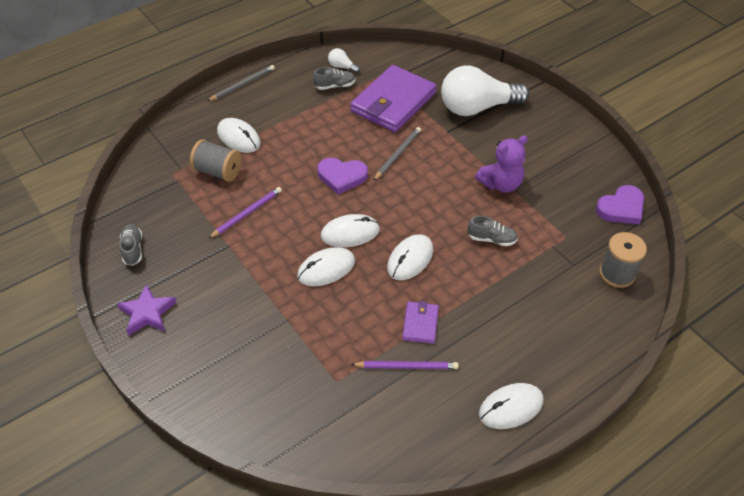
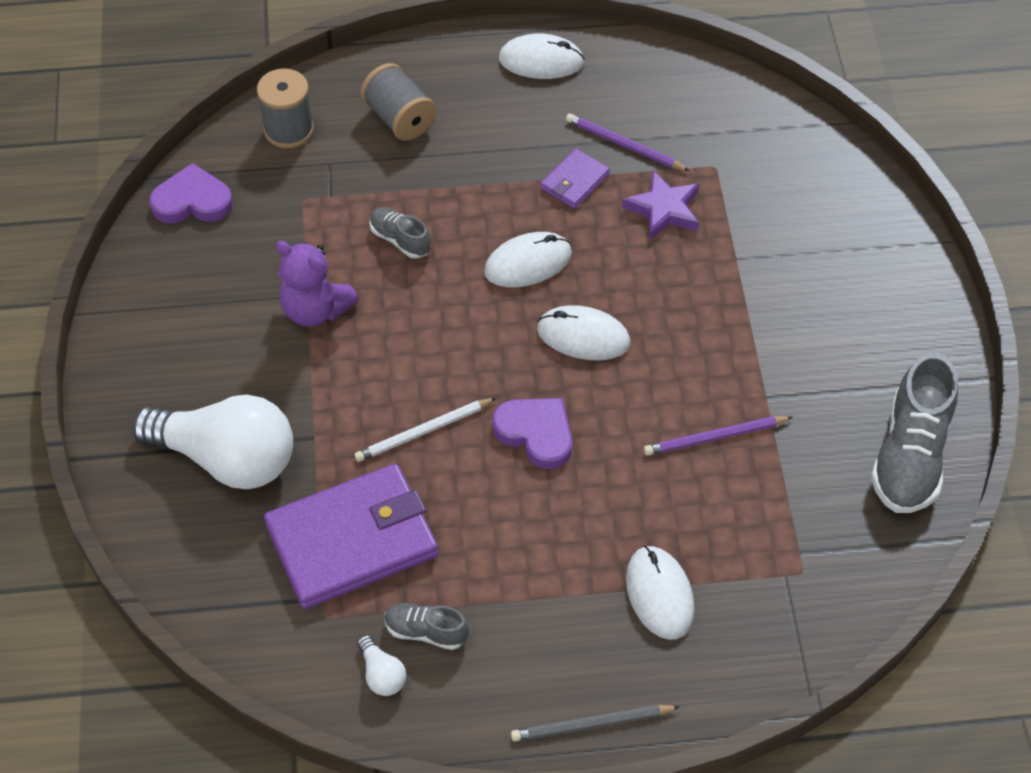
camera: 150 degrees left, 5 degrees up
purple star [117,284,176,336] -> purple star moved to [622,170,699,240]
grey shoe [120,224,142,266] -> grey shoe [871,353,958,513], size x1.94
grey spool [190,139,242,182] -> grey spool moved to [360,63,436,141]
white mouse [297,247,355,286] -> none
grey pencil [373,127,421,181] -> white pencil [354,398,496,462]
purple teddy bear [475,135,528,193] -> purple teddy bear turned 150 degrees counterclockwise [275,241,359,327]

